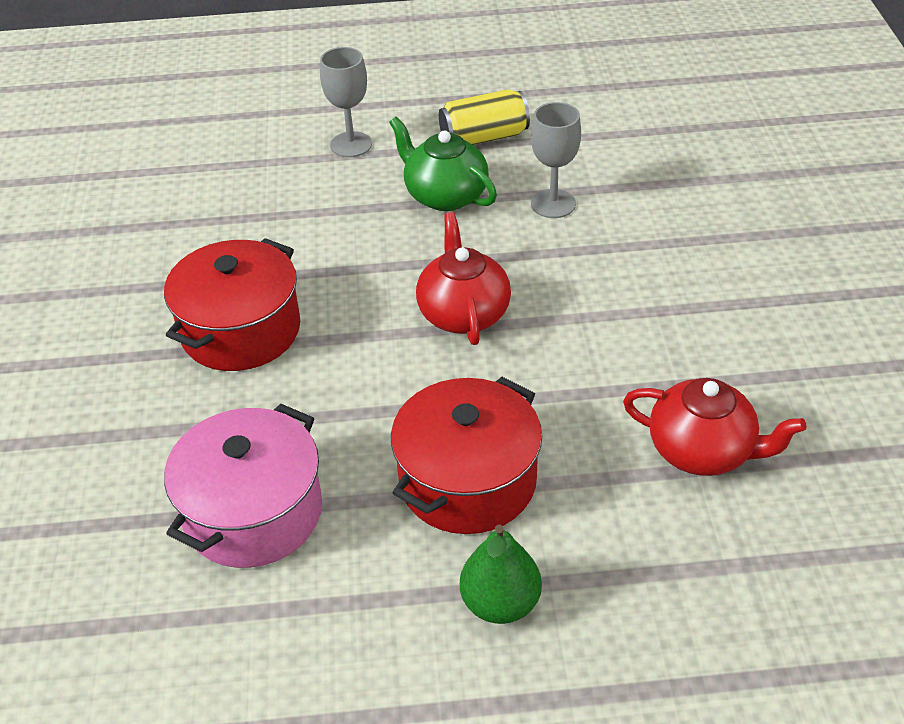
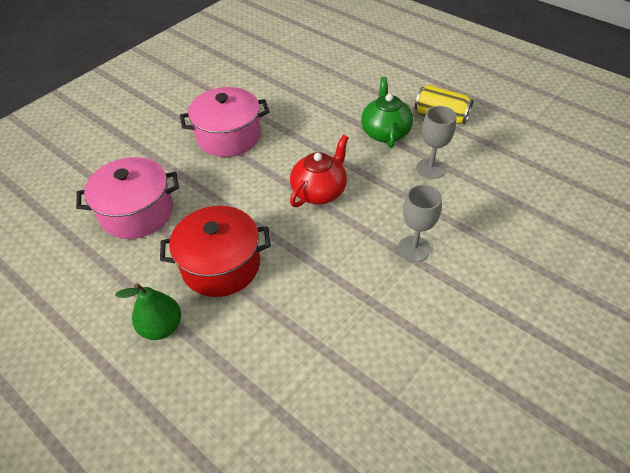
camera: 45 degrees right, 5 degrees up
red pot [164,238,300,371] -> pink pot [180,87,270,157]
grey goblet [320,47,372,157] -> grey goblet moved to [398,184,442,262]
red teapot [623,378,806,476] -> none

